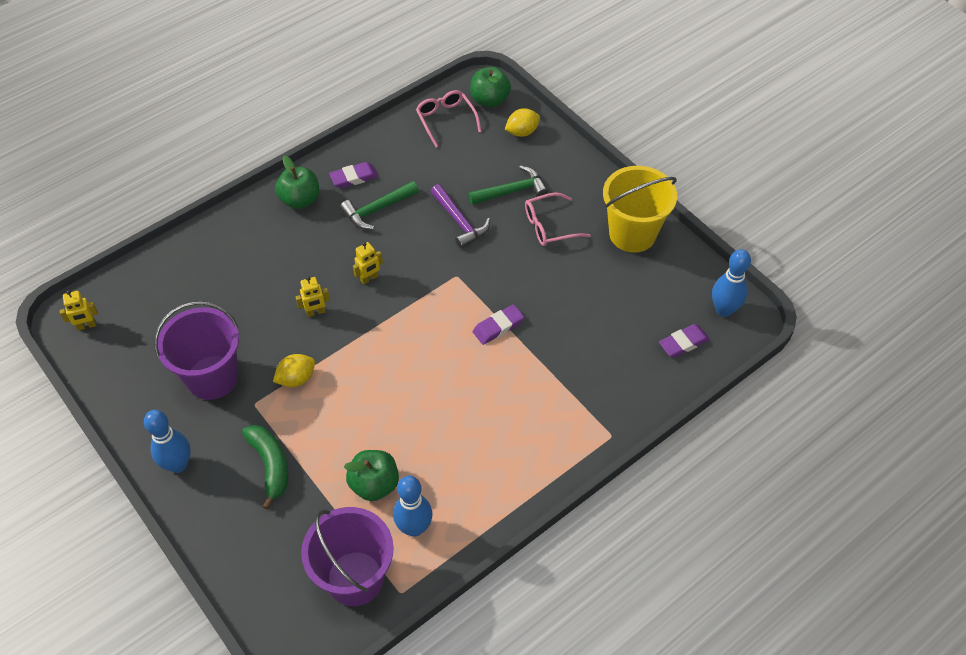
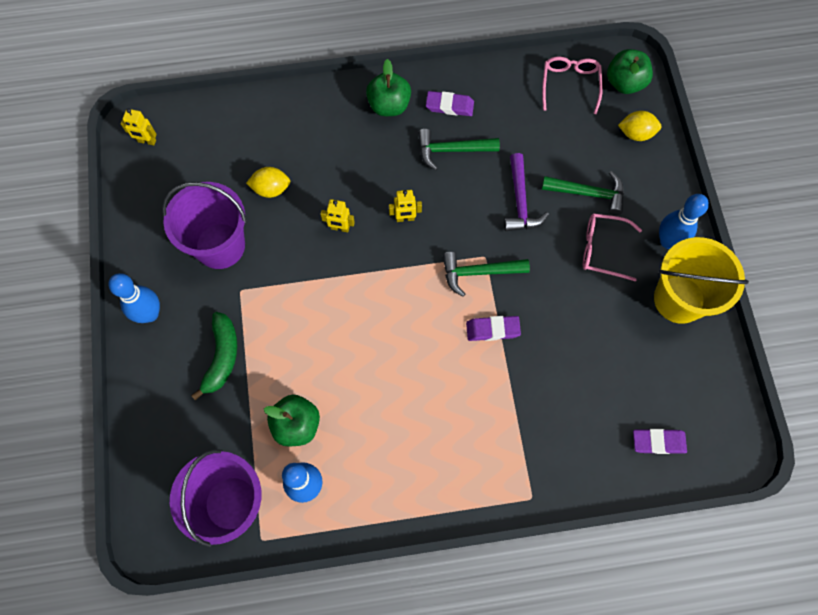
camera: 30 degrees right, 15 degrees up
yellow lemon [273,354,315,387] -> yellow lemon moved to [246,167,290,198]
blue bowling pin [712,249,751,317] -> blue bowling pin moved to [659,194,709,249]
none -> green hammer [443,252,530,297]

